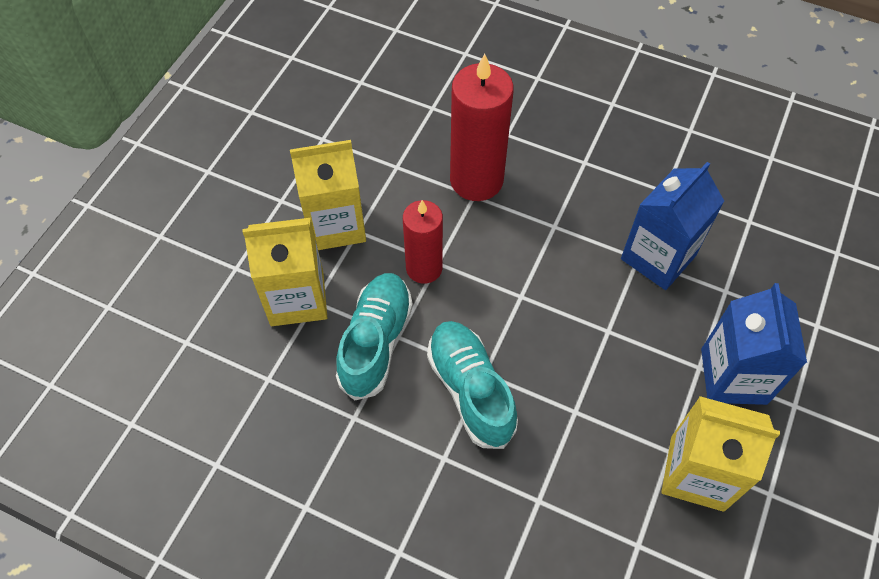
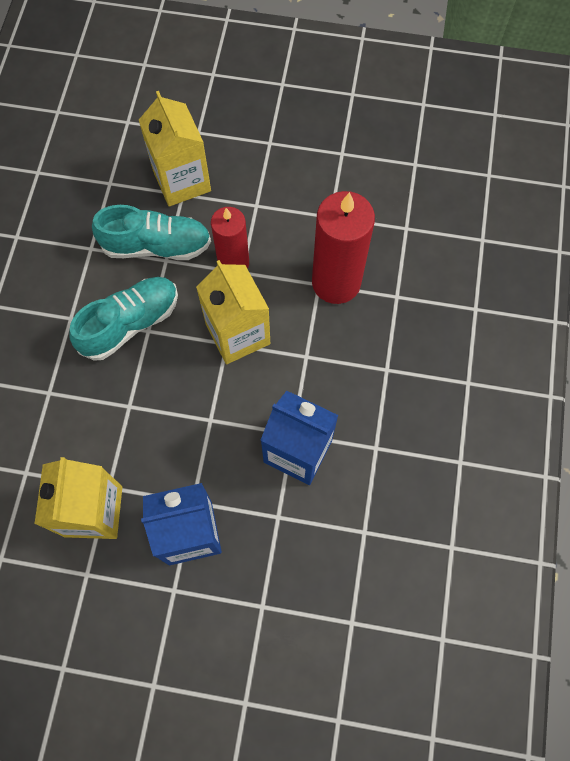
camera: 75 degrees right, 10 degrees up
yellow carton [290,140,366,250] -> yellow carton moved to [196,260,270,364]

